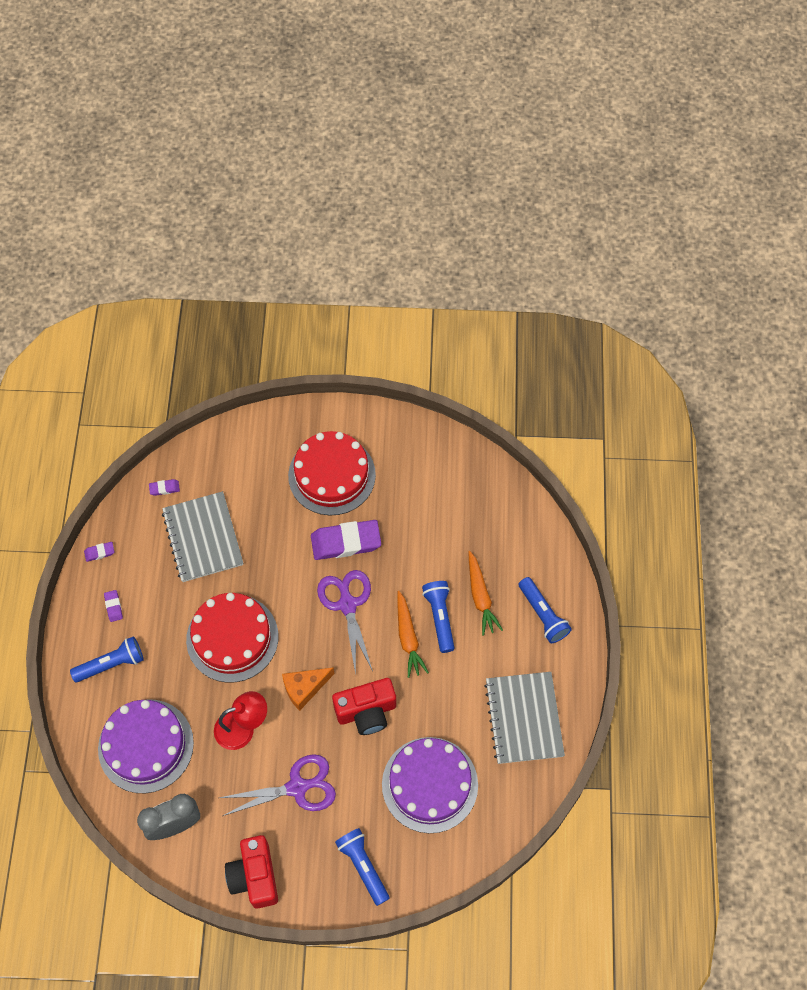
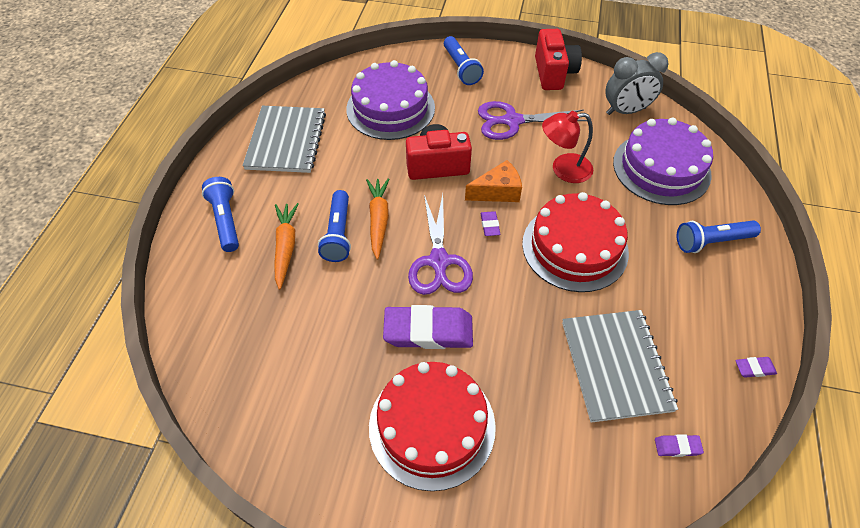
camera: 170 degrees left, 10 degrees down
purple eraser [104,590,123,622] -> purple eraser moved to [481,211,500,236]

